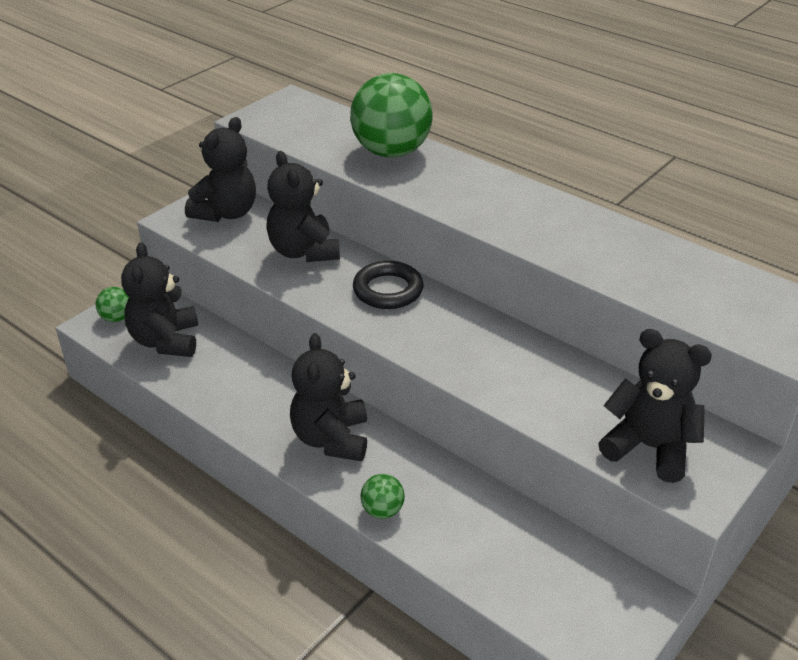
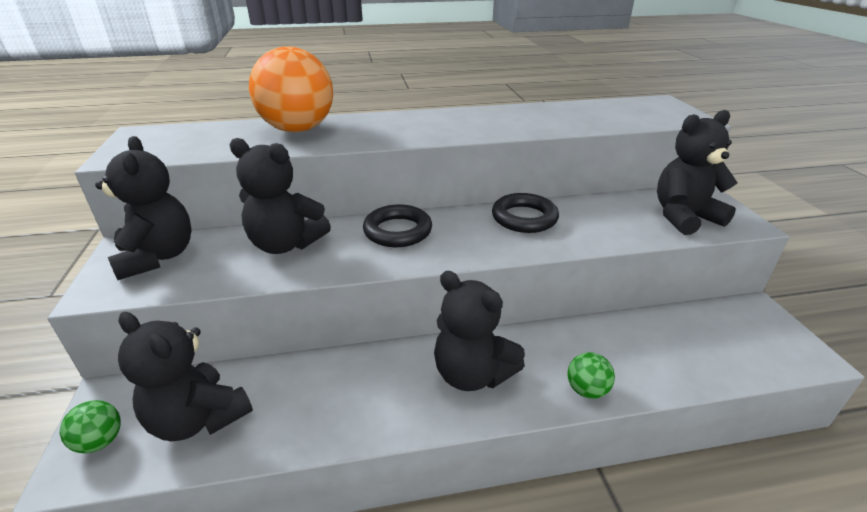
camera: 50 degrees left, 5 degrees down
green ball [350,73,433,157] -> orange ball [249,46,333,132]
none -> black ring [492,193,559,233]

